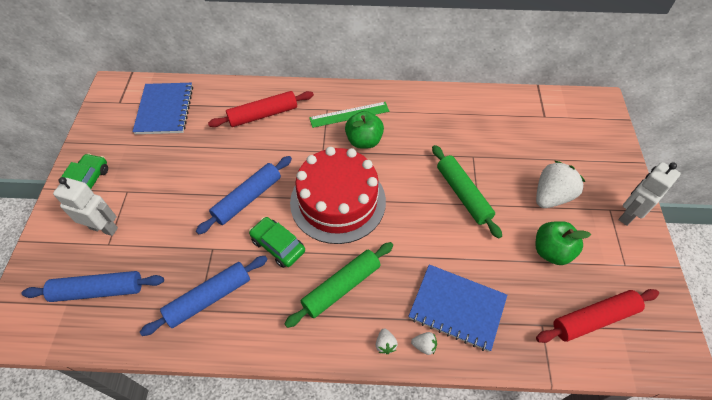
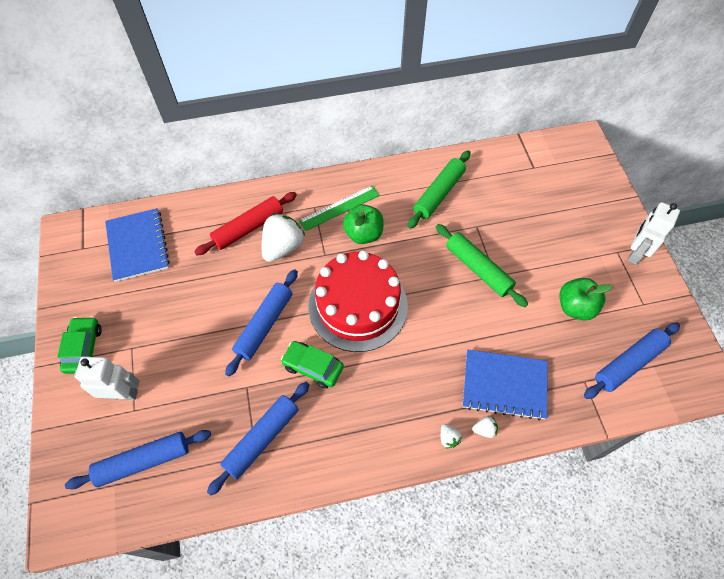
camera: 15 degrees left, 5 degrees up
green rolling pin [284,242,393,328] -> green rolling pin moved to [407,150,471,229]
white strawberry [536,161,585,208] -> white strawberry moved to [262,213,305,262]
red rolling pin [536,289,659,343] -> blue rolling pin [584,323,680,399]

